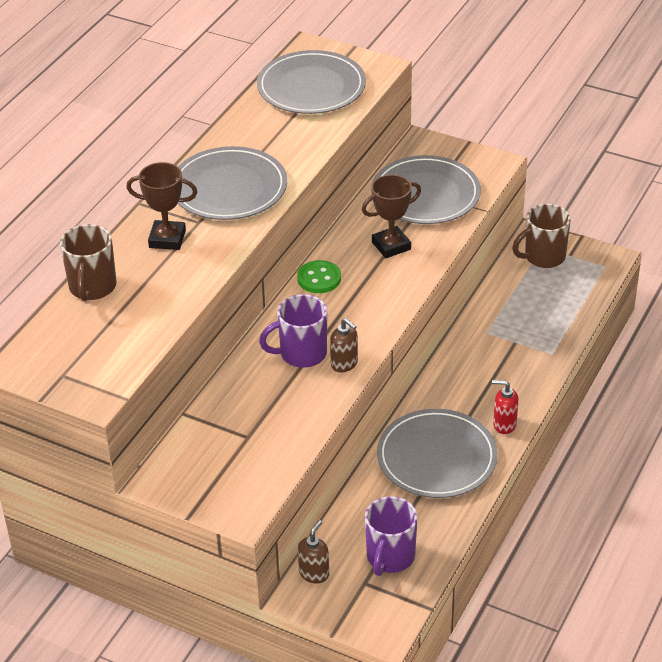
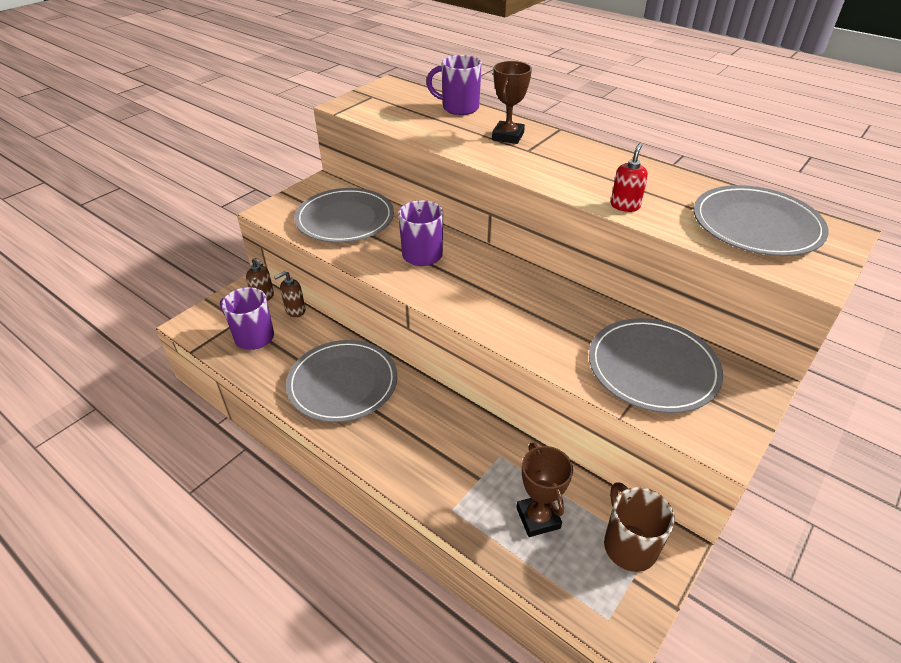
camera: 100 degrees right, 0 degrees up
brown mug [60,224,117,301] -> purple mug [427,55,482,115]
grey plate [178,146,287,220] -> grey plate moved to [294,188,394,243]
green button [297,260,341,293] -> none
brown soap dispenser [330,318,358,372] -> brown soap dispenser moved to [274,271,305,317]
brown trophy [362,175,421,258] -> brown trophy moved to [516,443,573,537]
red soap dispenser [492,380,519,434] -> red soap dispenser moved to [611,143,648,212]

